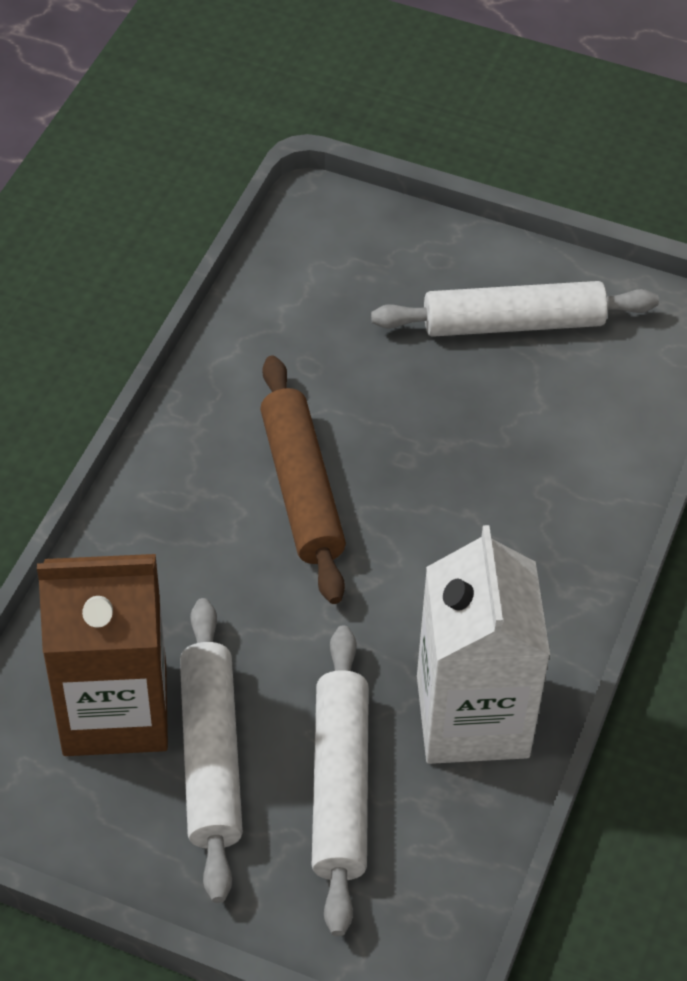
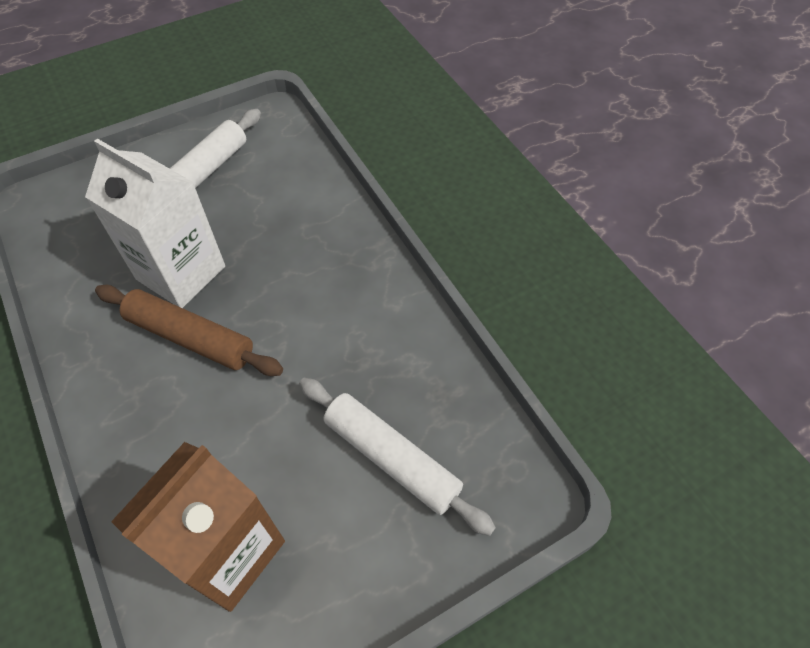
camera: 50 degrees left, 5 degrees up
white rolling pin [180,598,243,903] -> none
white carton [417,525,550,764] -> white carton moved to [85,138,225,308]

